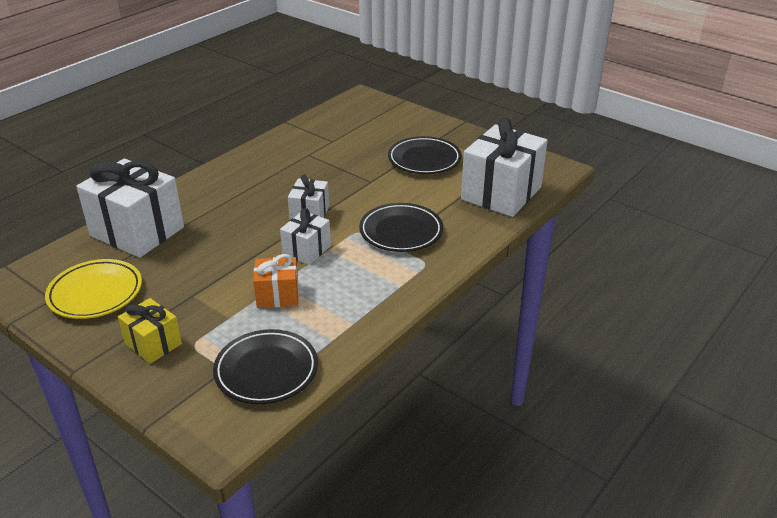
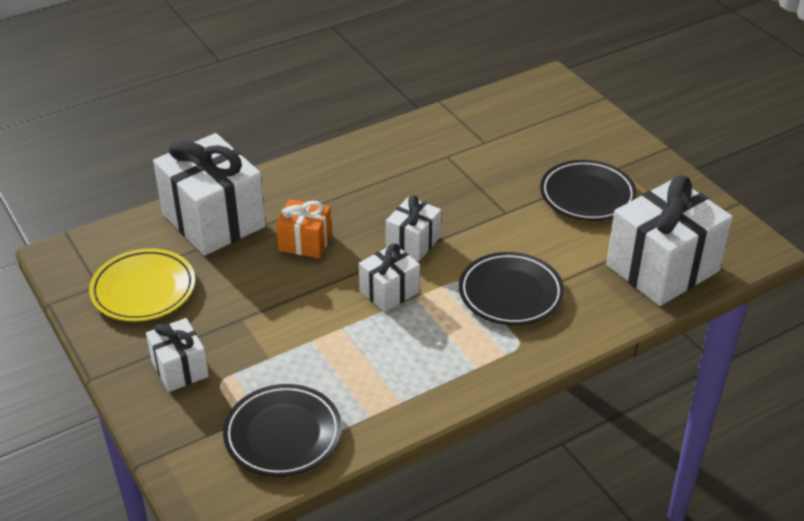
camera: 20 degrees right, 5 degrees up
yellow gift [118,298,182,364] -> white gift [146,318,209,392]
orange gift [253,254,299,308] -> orange gift moved to [276,199,332,258]

